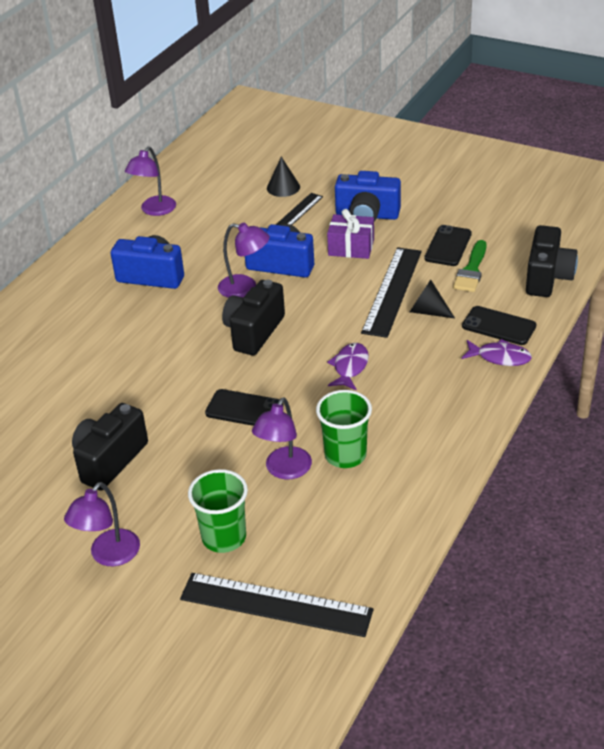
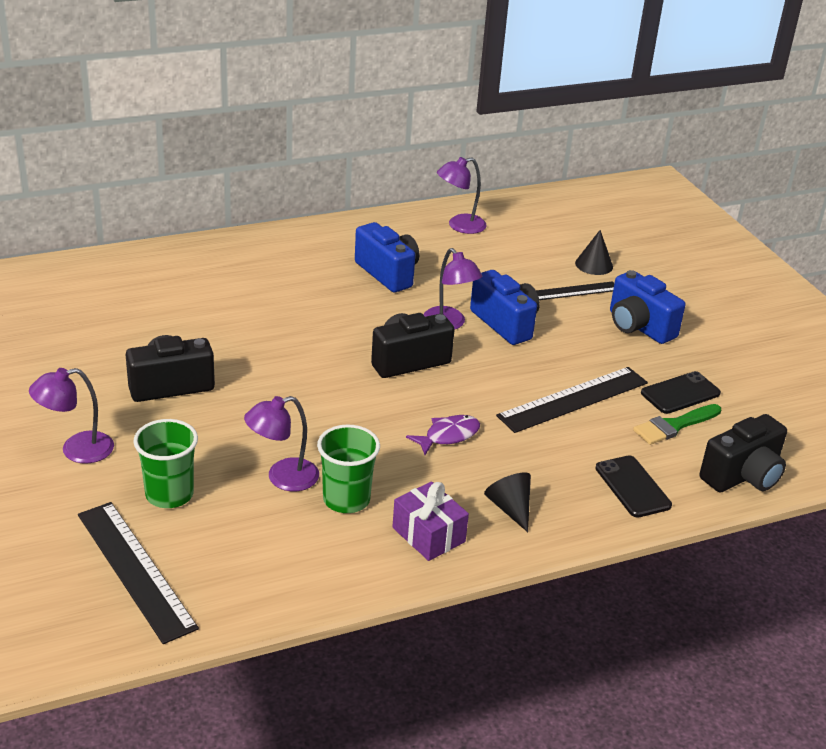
camera: 35 degrees right, 5 degrees down
black phone [205,389,284,426] -> none
purple gift [327,209,374,259] -> purple gift moved to [392,481,469,561]
black cone [410,279,455,318] -> black cone moved to [484,472,531,532]
purple fish [462,339,532,366] -> none

